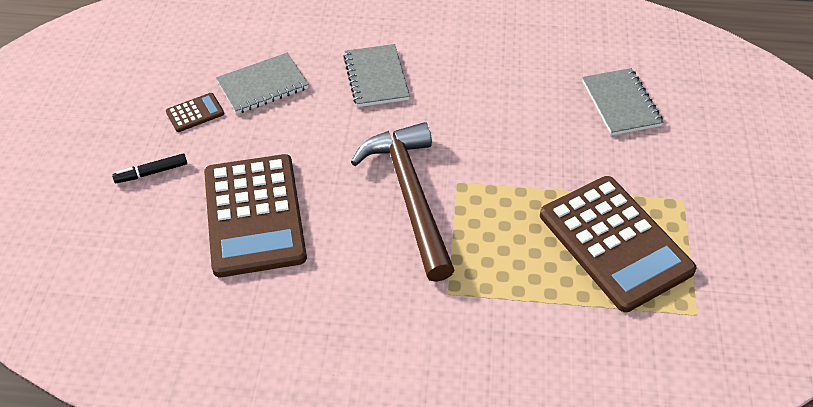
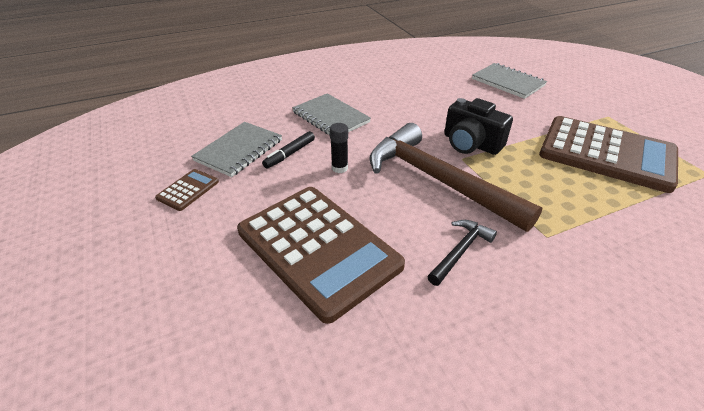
camera: 30 degrees left, 10 degrees down
black marker [112,153,187,183] -> black marker moved to [262,131,315,168]
none -> black glue stick [330,123,348,173]
none -> black hammer [427,220,497,286]
none -> black camera [444,98,513,155]

